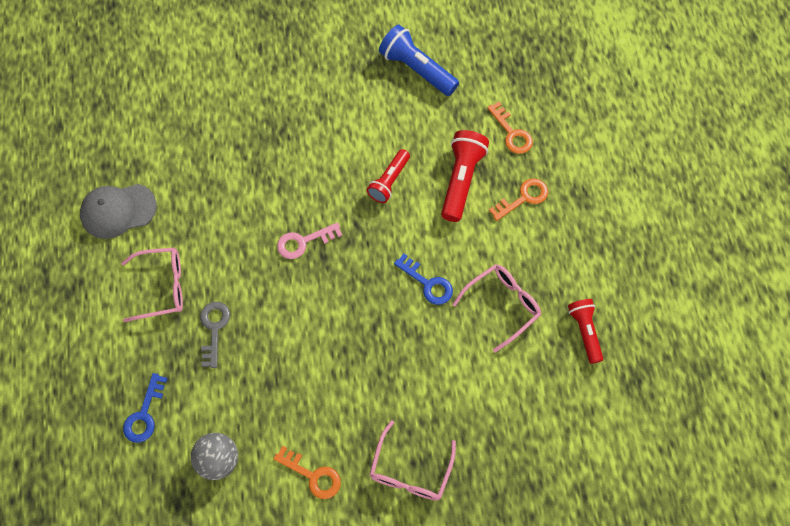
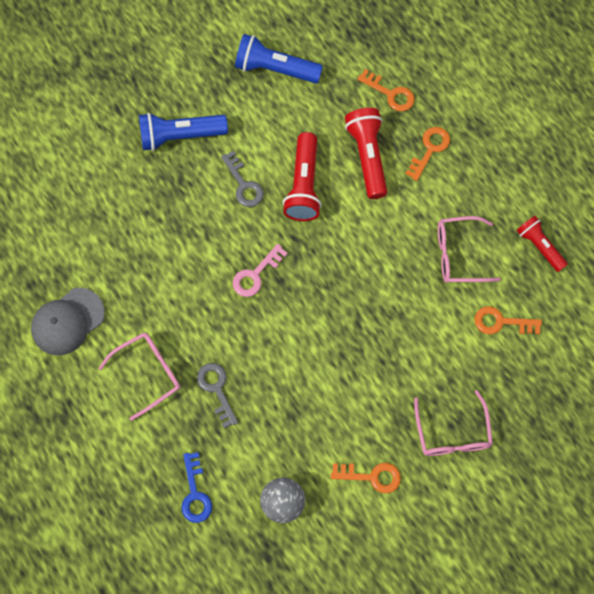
camera: 25 degrees left, 5 degrees up
red flashlight [367,149,410,203] -> red flashlight [283,132,321,221], size x1.52
blue key [394,254,453,305] -> none
pink glasses [452,264,541,353] -> pink glasses turned 120 degrees counterclockwise [438,216,501,283]
none -> blue flashlight [139,113,228,151]
none -> grey key [221,151,264,207]
none -> orange key [474,306,542,334]

